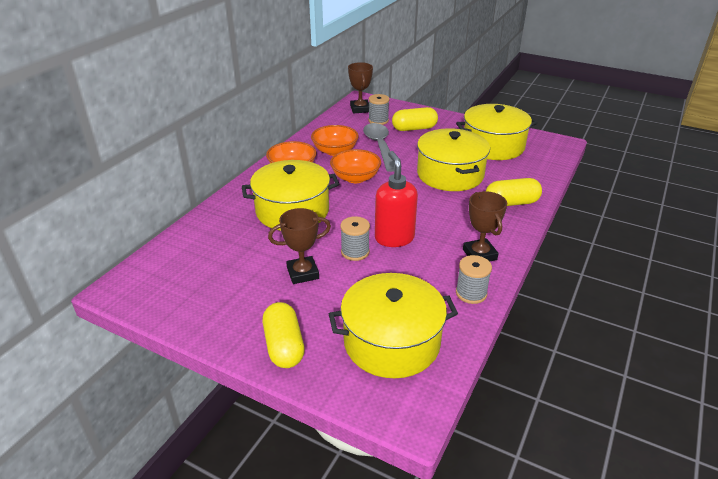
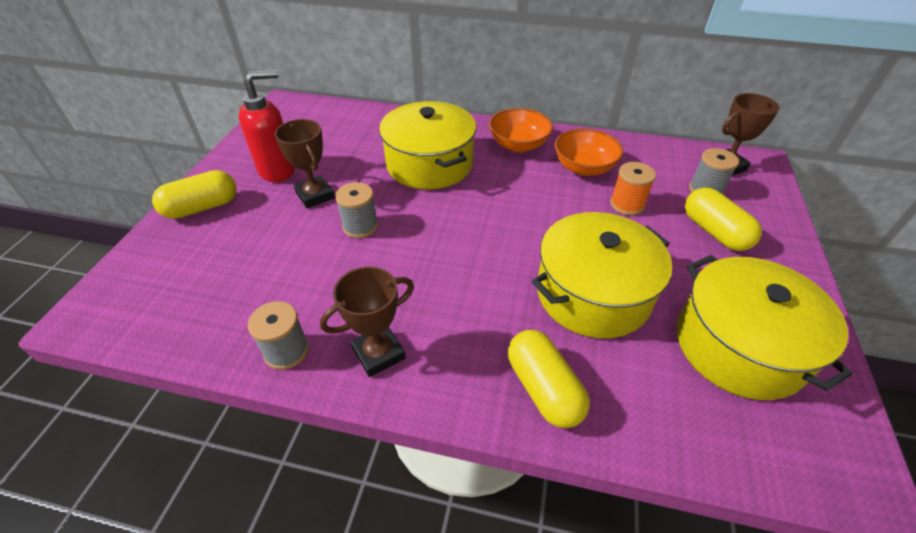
camera: 75 degrees right, 10 degrees up
yellow pot [329,273,458,378] -> none
orange bowl [330,149,381,183] -> none
grey spoon [363,123,395,172] -> orange spool [610,162,656,215]
red soap dispenser [375,151,418,247] -> red soap dispenser moved to [239,70,295,182]

